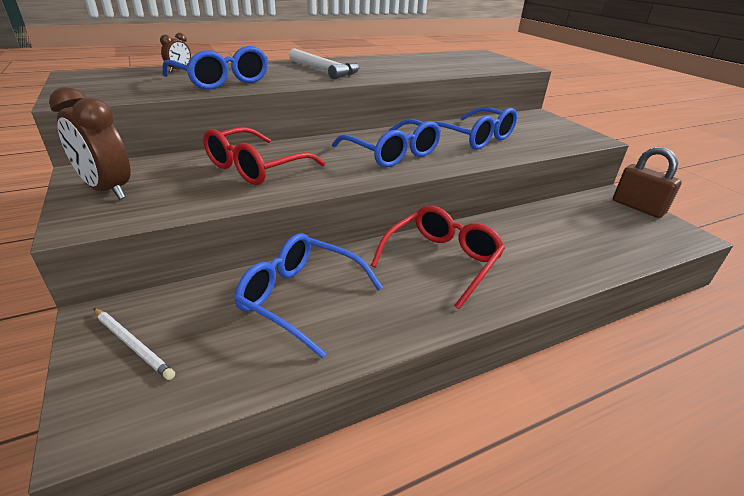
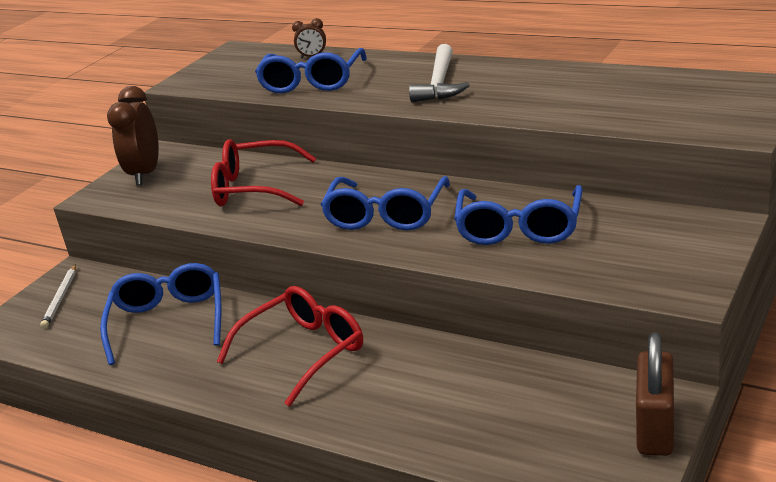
camera: 60 degrees right, 5 degrees down
red glasses [371,206,505,309] -> red glasses turned 45 degrees counterclockwise [217,286,363,407]

